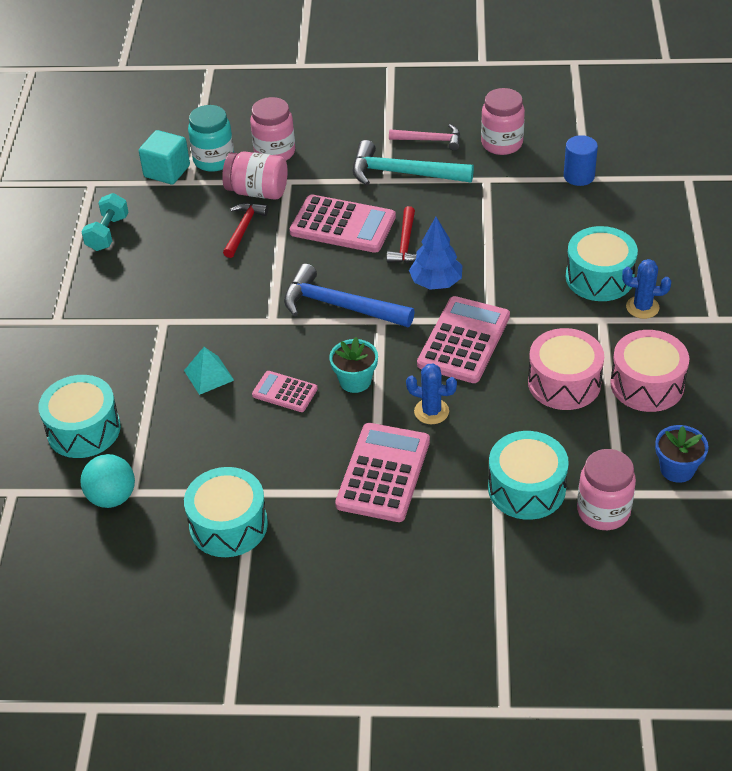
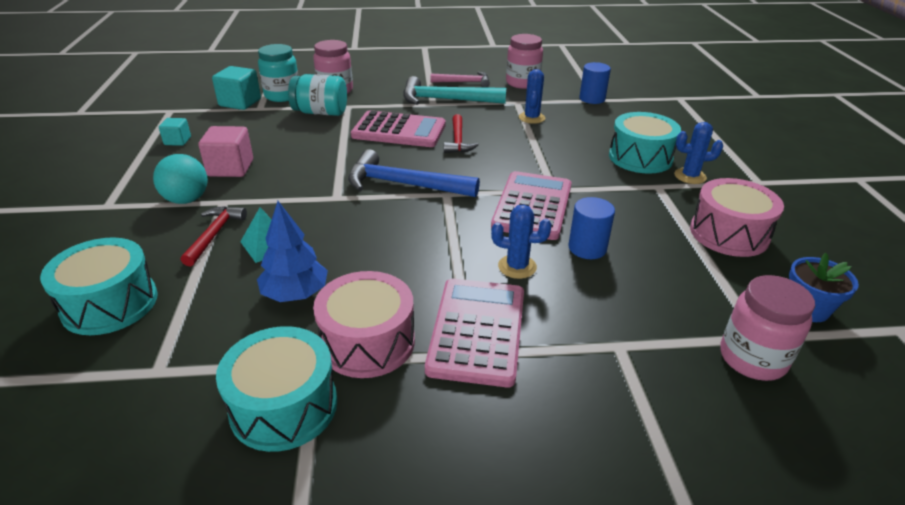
camera: 10 degrees left, 10 degrees down
turquoise ball [80,454,135,508] -> turquoise ball moved to [153,154,208,204]
turquoise dumbbell [81,193,129,251] -> turquoise cube [159,118,191,146]
pink jar [222,152,288,200] -> turquoise jar [288,74,347,116]
red hammer [223,203,268,258] -> red hammer moved to [181,206,247,266]
pink calculator [252,371,318,412] -> none
turquoise flower pot [329,337,378,393] -> none
blue tree [409,217,462,290] -> blue tree moved to [257,201,328,302]
turquoise drum [488,431,569,520] -> none
pink drum [528,328,604,410] -> pink drum moved to [313,271,415,378]
none -> pink cube [198,126,253,177]
none -> blue cactus [519,69,545,124]
none -> blue cylinder [568,197,615,259]

